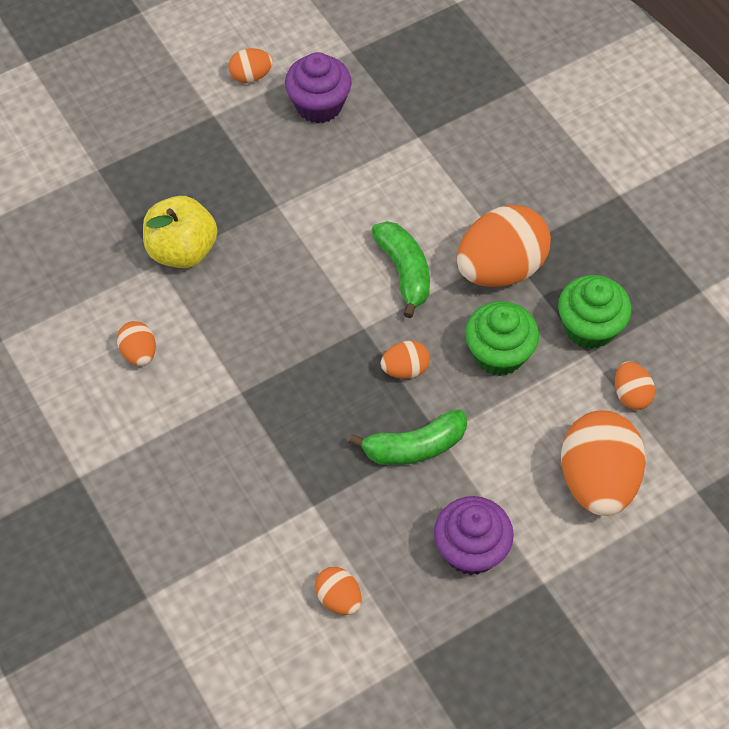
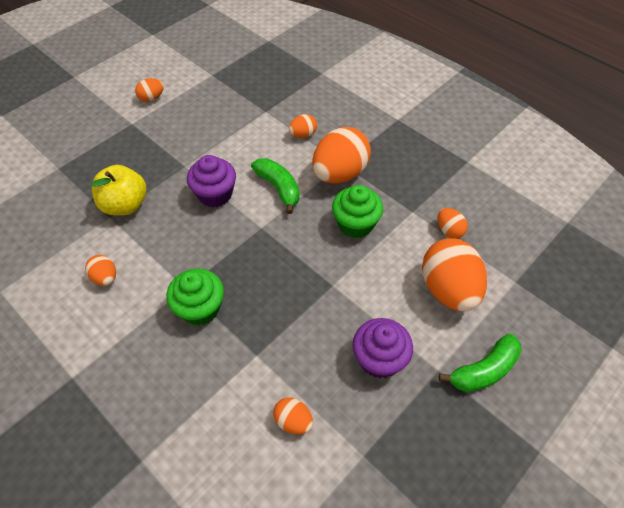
camera: 15 degrees left, 5 degrees down
purple cupcake [285,52,352,124] -> purple cupcake moved to [187,155,236,208]
green banana [349,409,467,465] -> green banana moved to [439,333,522,392]
orange egg [381,341,430,379] -> orange egg moved to [289,114,317,138]
green cupcake [558,275,631,349] -> green cupcake moved to [166,268,224,326]

